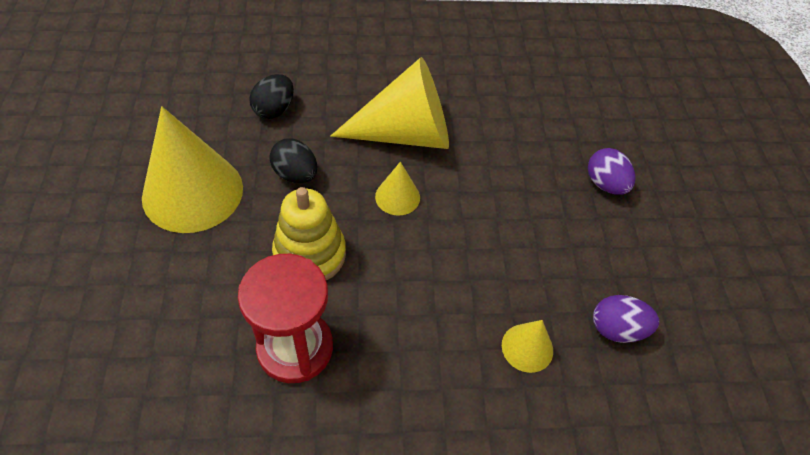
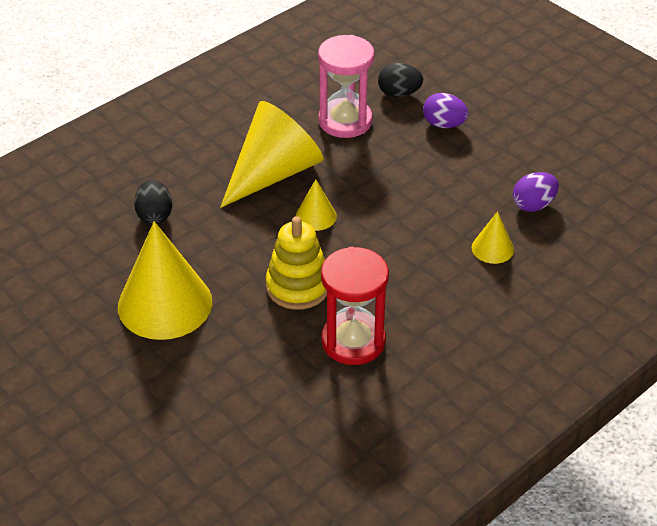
camera: 35 degrees left, 10 degrees down
black egg [269,138,317,183] -> black egg moved to [378,63,423,97]
none -> pink hourglass [318,35,375,138]

